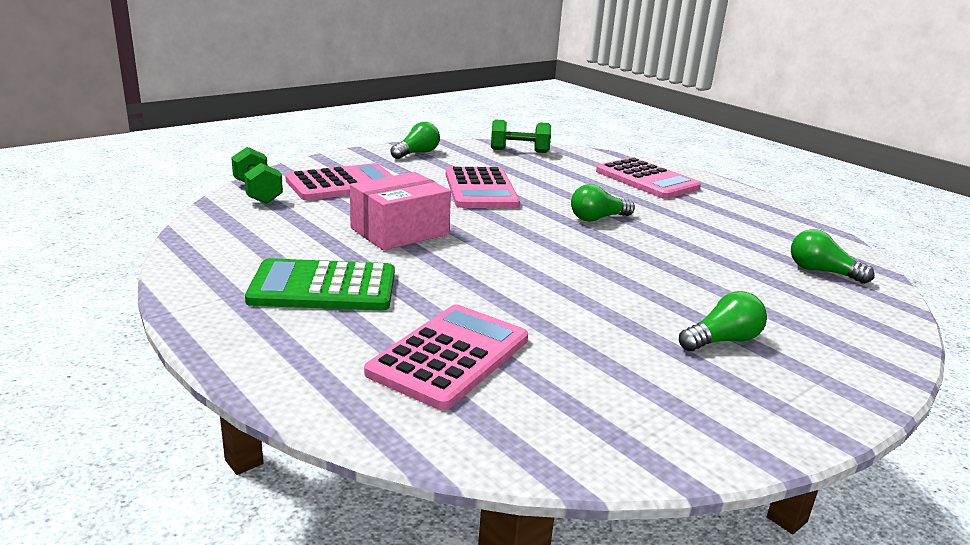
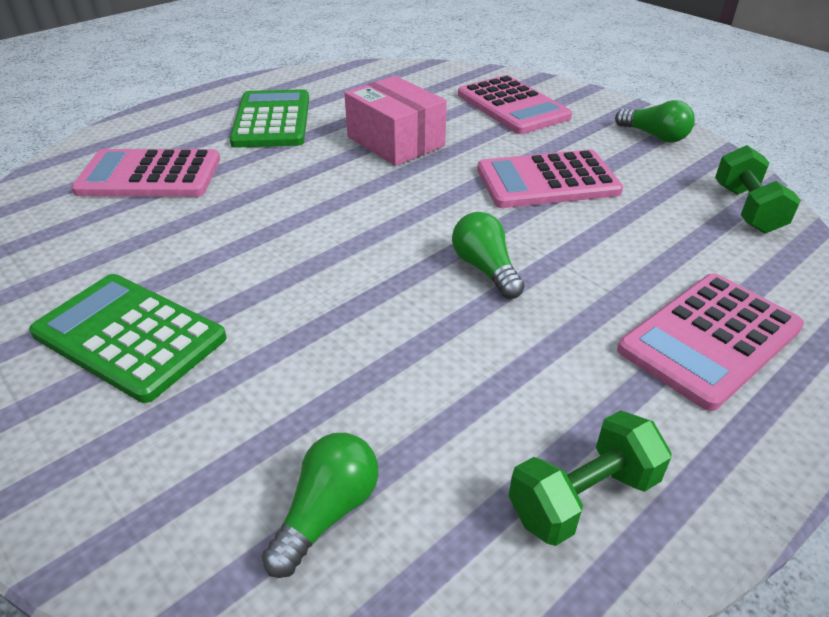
camera: 90 degrees right, 15 degrees up
green dumbbell [231,147,283,204] -> green dumbbell moved to [509,410,672,546]
pink calculator [364,304,528,410] -> pink calculator turned 150 degrees clockwise [71,149,220,197]
green light bulb [679,291,767,351] -> green calculator [29,274,227,403]

